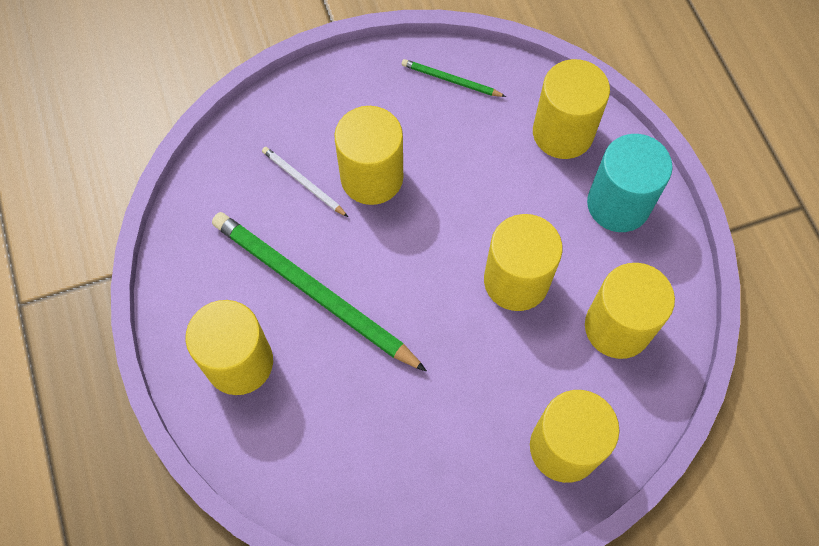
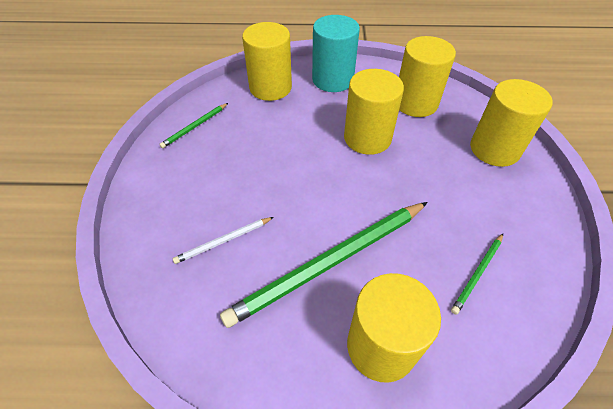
camera: 70 degrees left, 15 degrees down
yellow cylinder [334,106,403,205] -> none
none -> green pencil [451,234,503,315]

